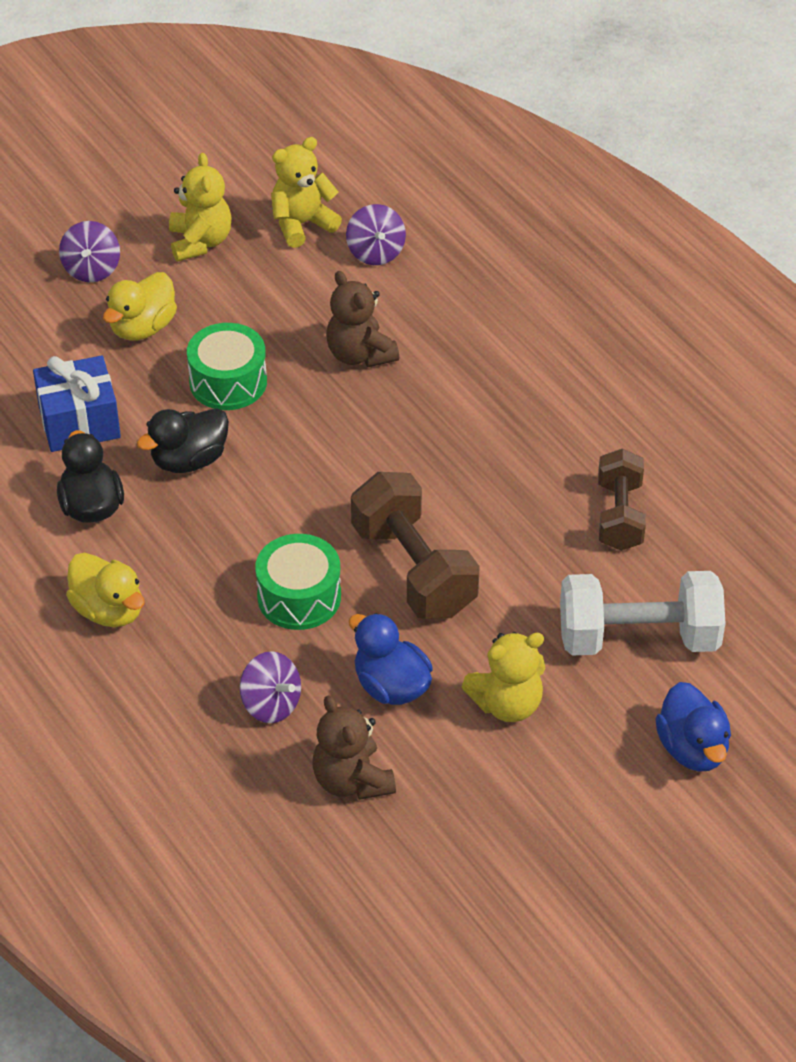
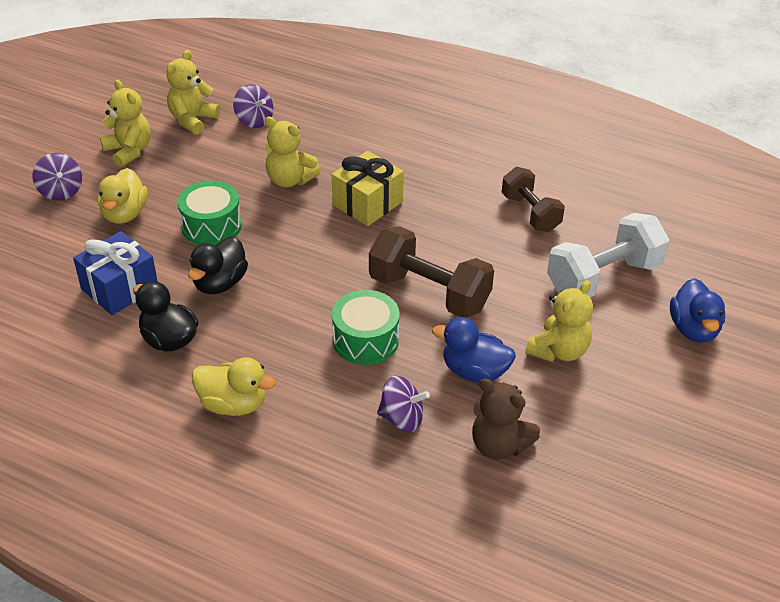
camera: 30 degrees left, 5 degrees down
brown teddy bear [326,271,399,367] -> yellow teddy bear [265,117,321,188]
blue duck [655,682,731,772] -> blue duck turned 45 degrees clockwise [670,278,725,343]
none -> yellow gift [332,151,404,226]

